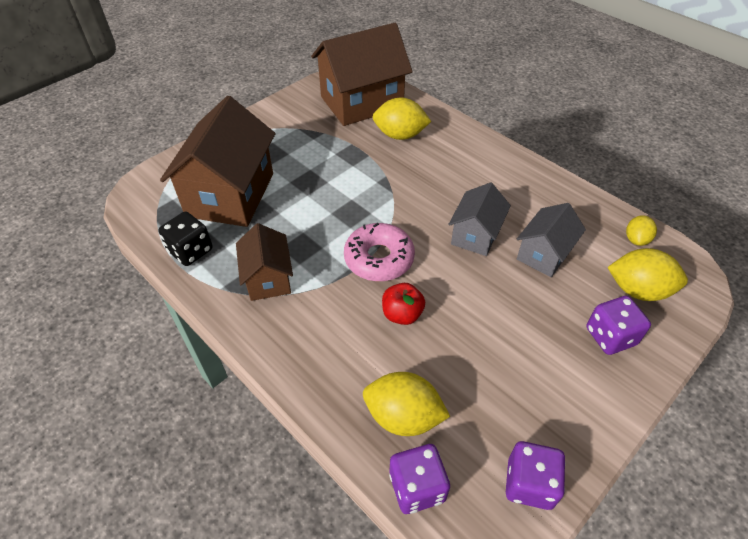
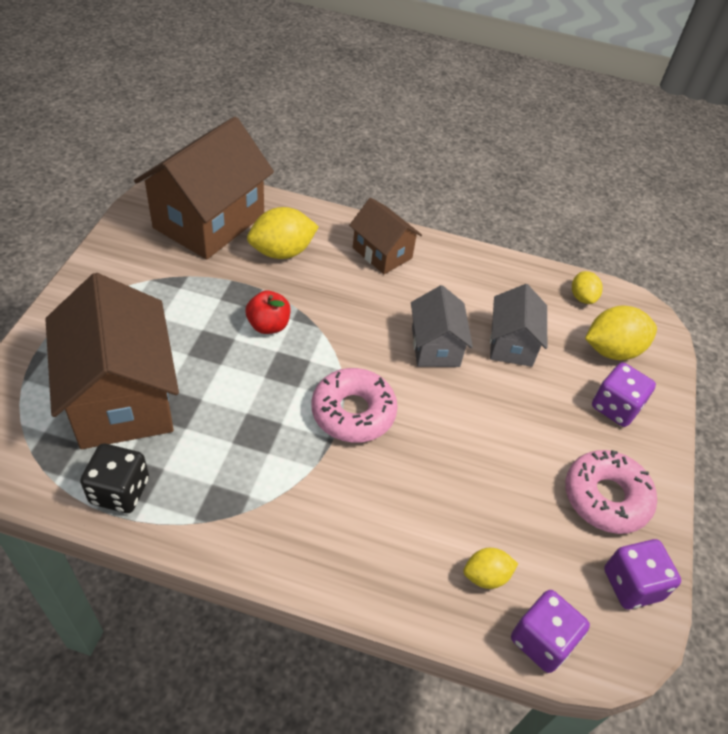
camera: 35 degrees left, 0 degrees up
brown house [236,223,293,301] -> brown house moved to [349,198,422,274]
yellow lemon [363,372,450,436] -> yellow lemon [463,548,518,589], size x0.58
red apple [382,283,425,325] -> red apple moved to [245,290,290,334]
none -> pink donut [565,450,657,534]

